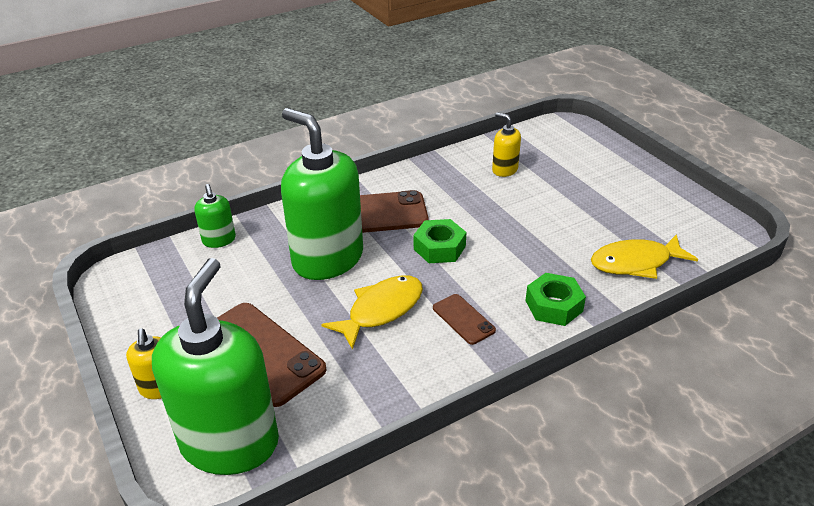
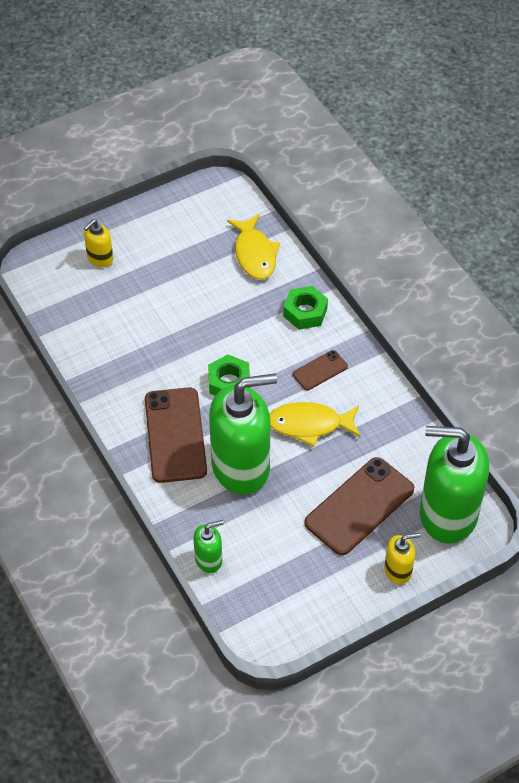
camera: 90 degrees left, 15 degrees up
green soap dispenser [281,108,363,280] -> green soap dispenser turned 150 degrees counterclockwise [209,373,277,495]
yellow fish [321,275,423,350] -> yellow fish turned 45 degrees counterclockwise [269,402,360,447]
yellow soap dispenser [492,113,521,177] -> yellow soap dispenser moved to [84,219,113,267]

